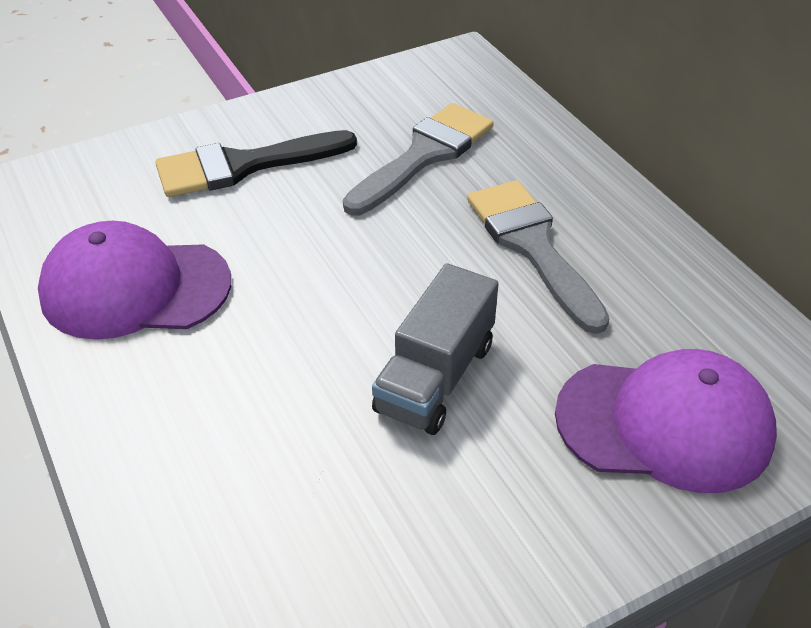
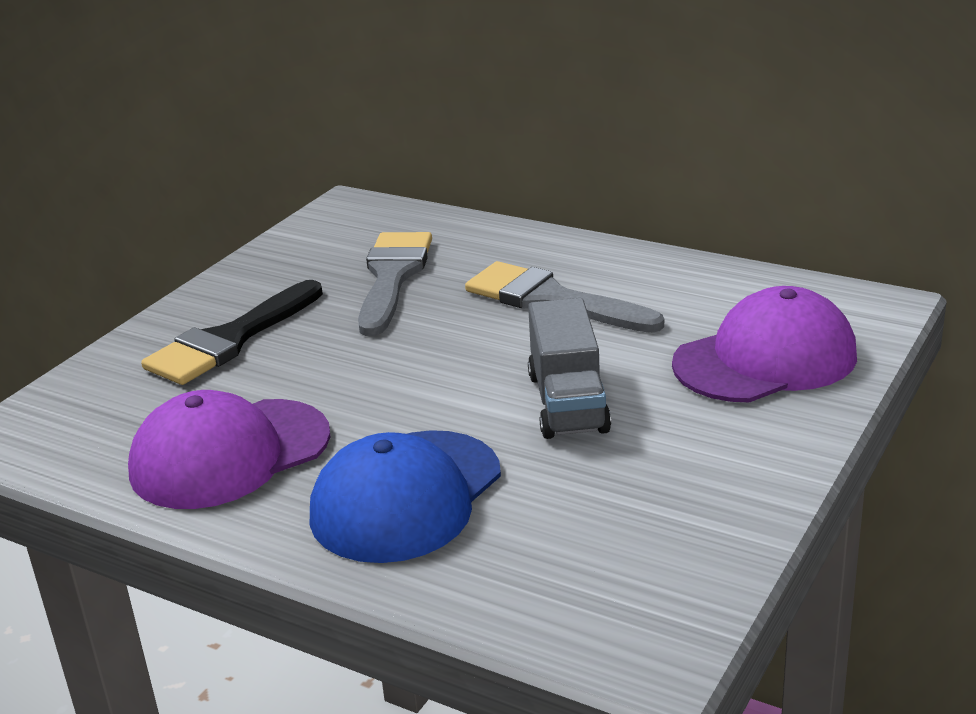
camera: 30 degrees left, 15 degrees down
none -> blue cap [310,430,501,563]

